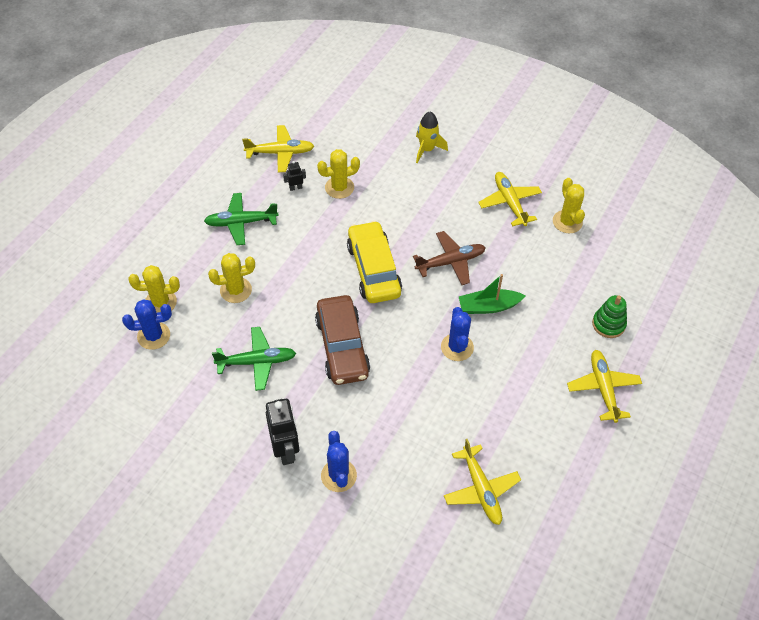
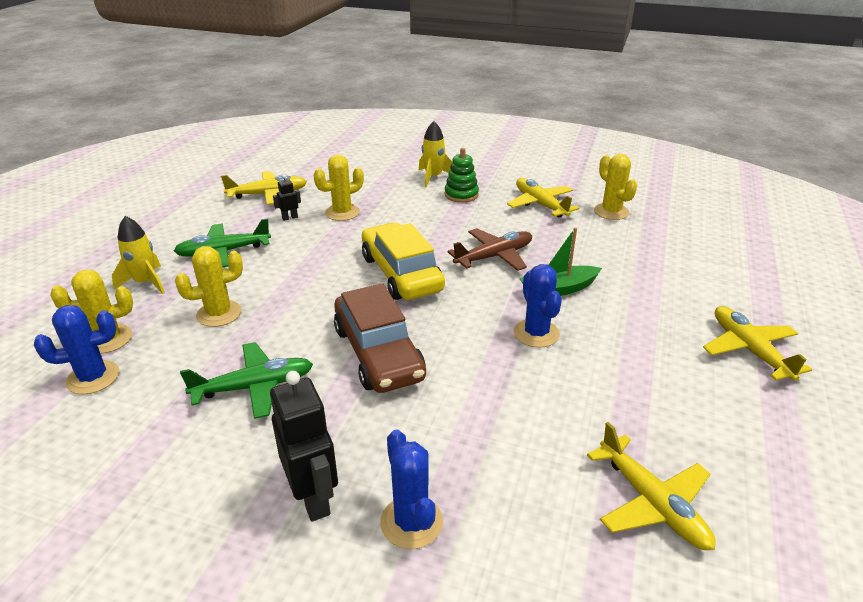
camera: 10 degrees left, 20 degrees down
green stacking toy [592,295,627,338] -> green stacking toy moved to [445,148,479,203]
none -> yellow rocket [112,216,165,294]

